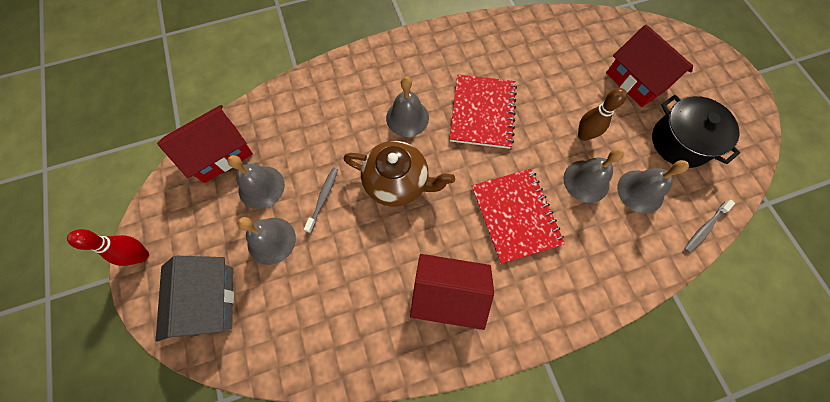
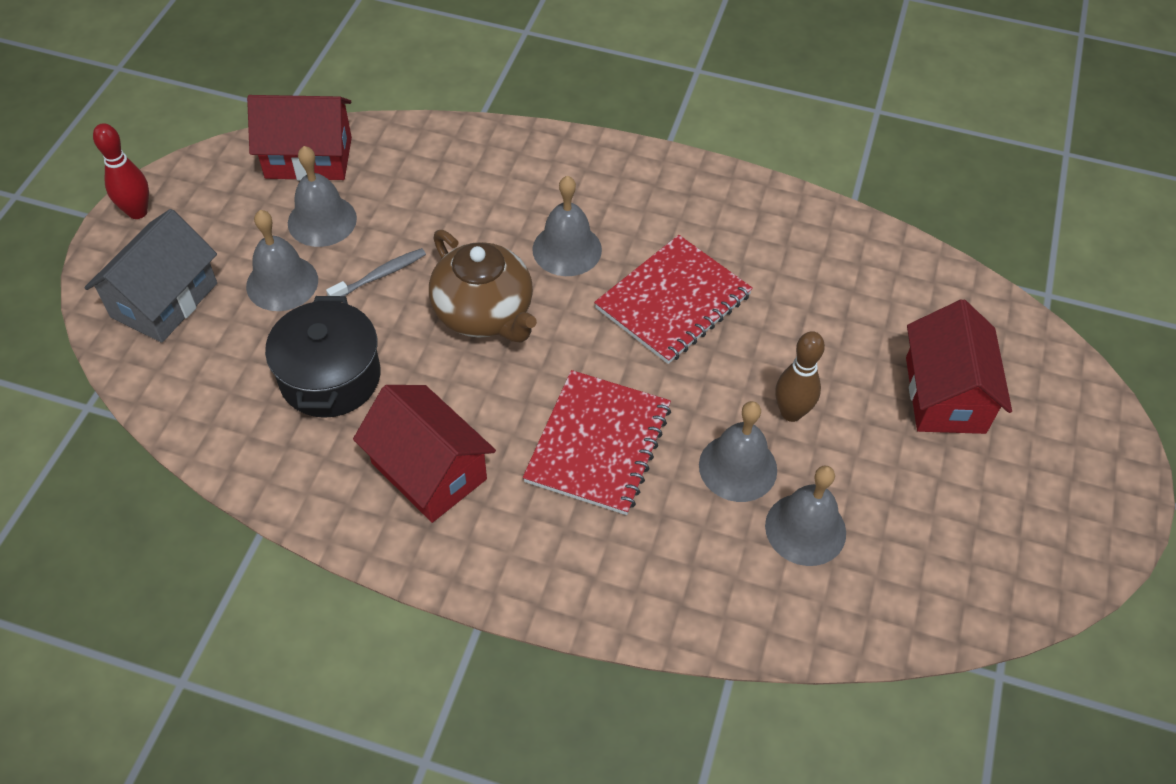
camera: 35 degrees right, 15 degrees down
black pot [652,95,741,168] -> black pot moved to [265,296,380,418]
grey toothbrush [684,200,735,253] -> none

